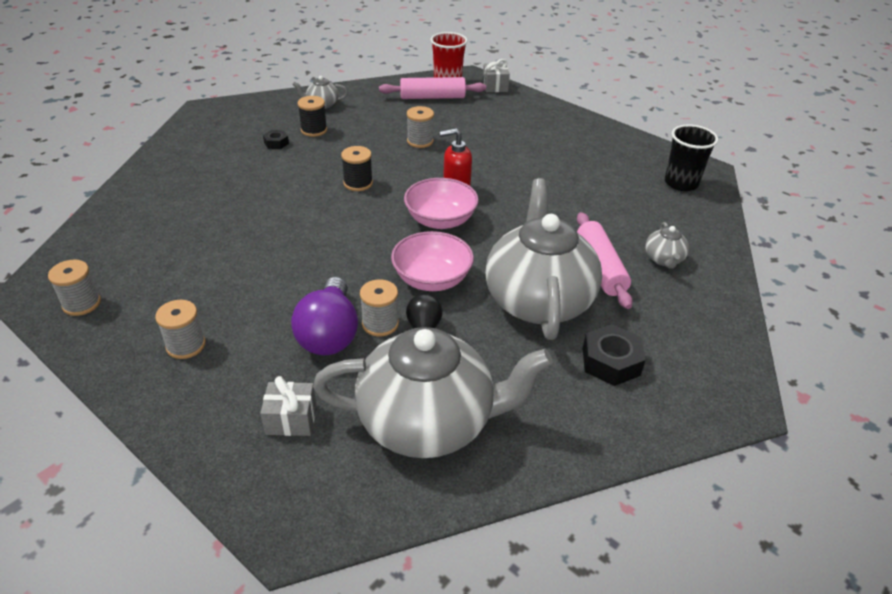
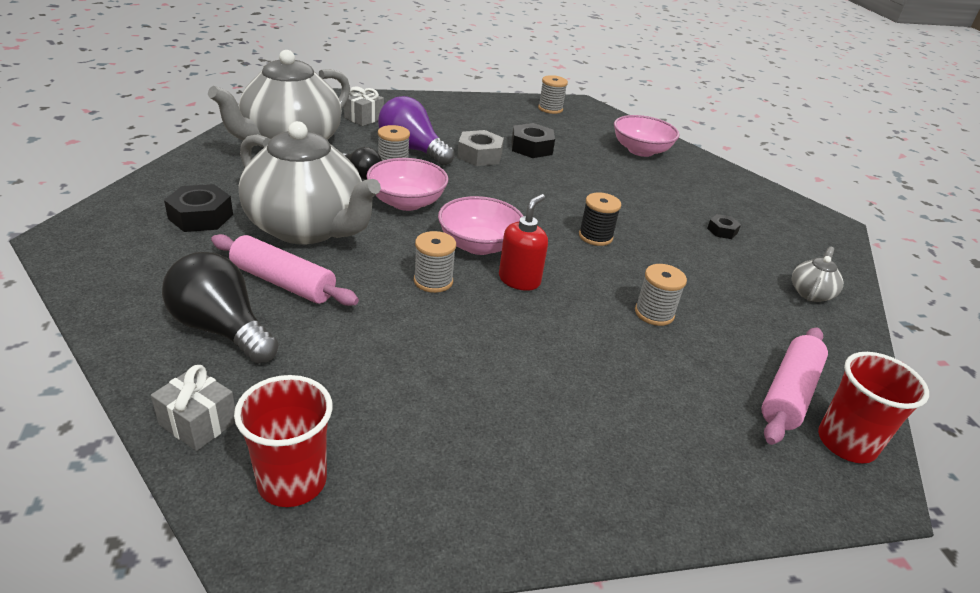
camera: 125 degrees right, 5 degrees down
grey spool [155,300,206,359] -> grey spool moved to [414,231,456,293]
black spool [297,96,327,137] -> none
grey gift [483,59,510,92] -> grey gift moved to [151,365,235,451]
grey teapot [645,222,689,269] -> black light bulb [162,252,279,364]
black cup [665,124,718,191] -> red cup [234,375,333,507]
none -> grey nut [457,130,504,166]
none -> black nut [512,123,555,158]
none -> pink bowl [614,115,680,157]

